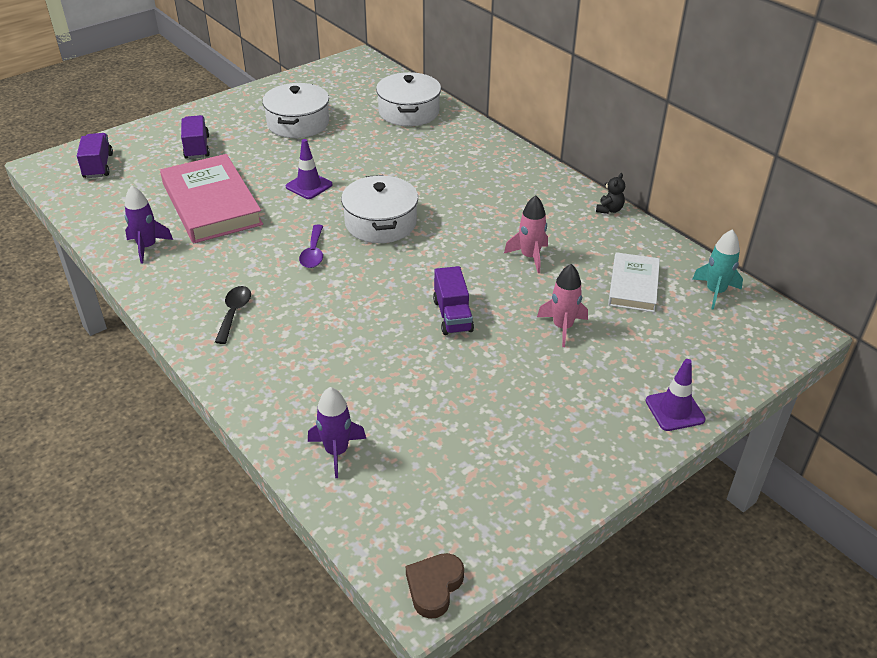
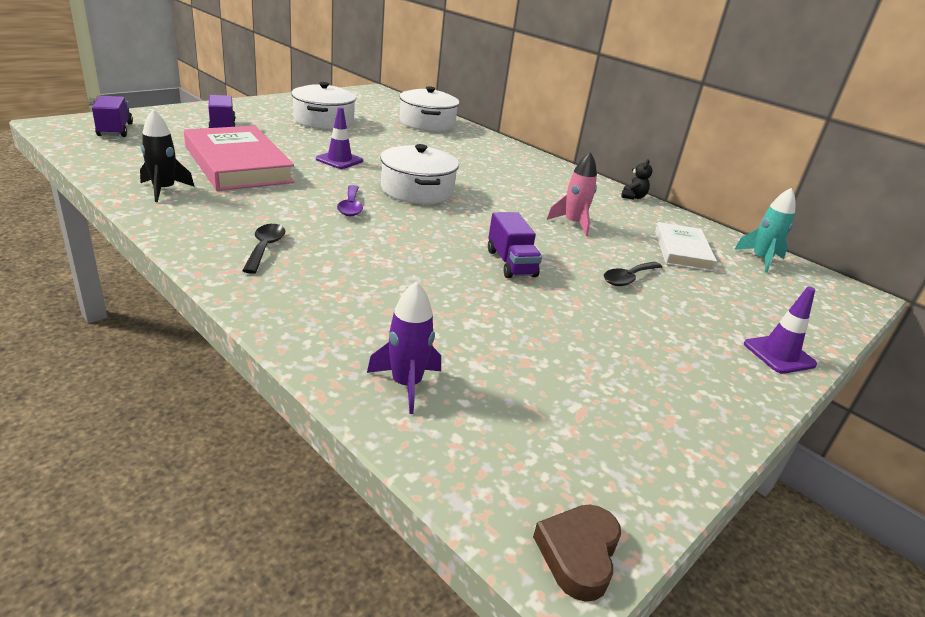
camera: 10 degrees left, 10 degrees down
purple rocket [125,185,173,264] -> black rocket [140,109,195,202]
pink rocket [537,264,588,347] -> black spoon [604,262,662,286]

